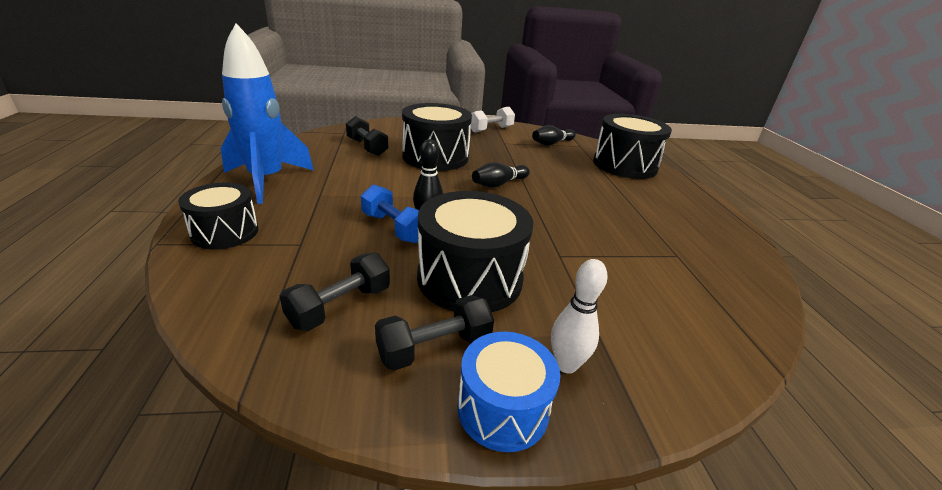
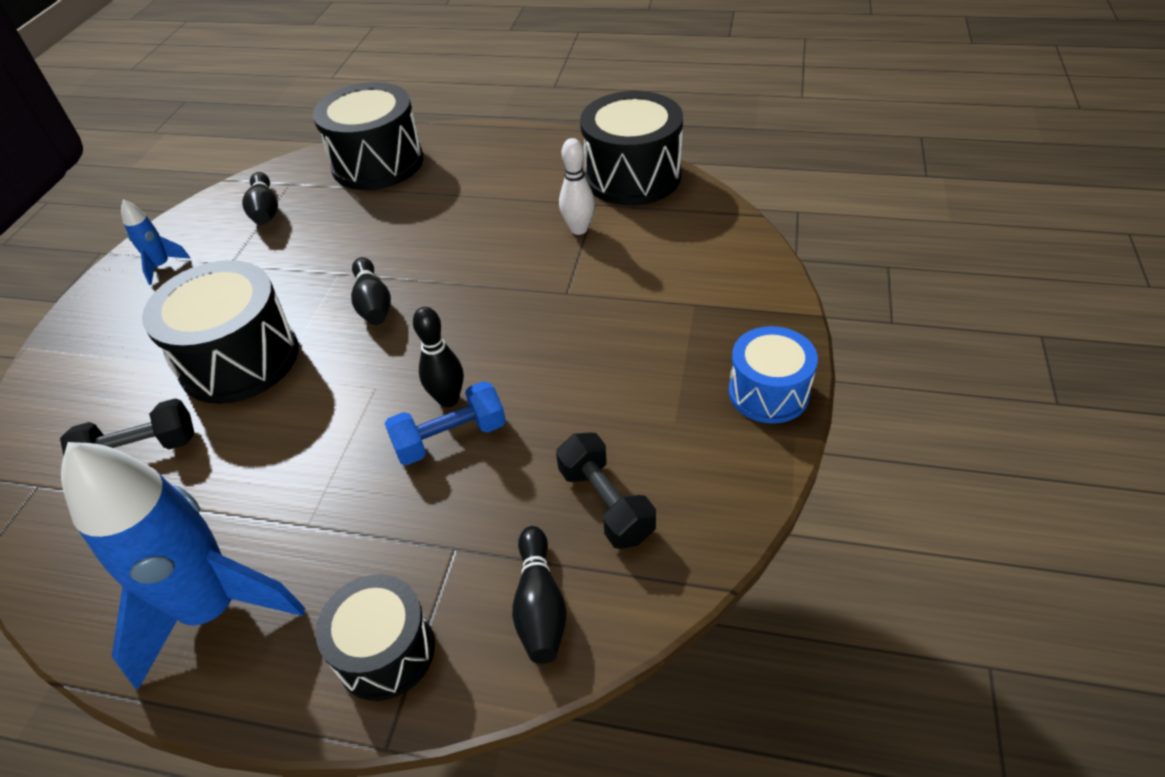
camera: 65 degrees left, 15 degrees up
black dumbbell [375,295,494,371] -> none
black drum [417,191,533,313] -> black drum moved to [580,91,683,205]
white dumbbell [471,107,515,133] -> blue rocket [121,200,190,285]
white bowling pin [551,259,608,374] -> white bowling pin moved to [559,138,595,235]
none -> black bowling pin [512,526,567,664]

